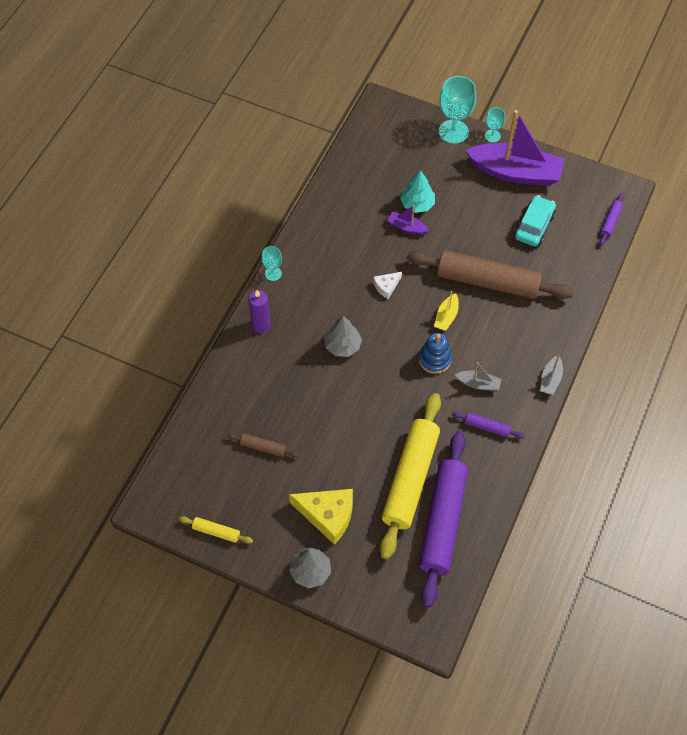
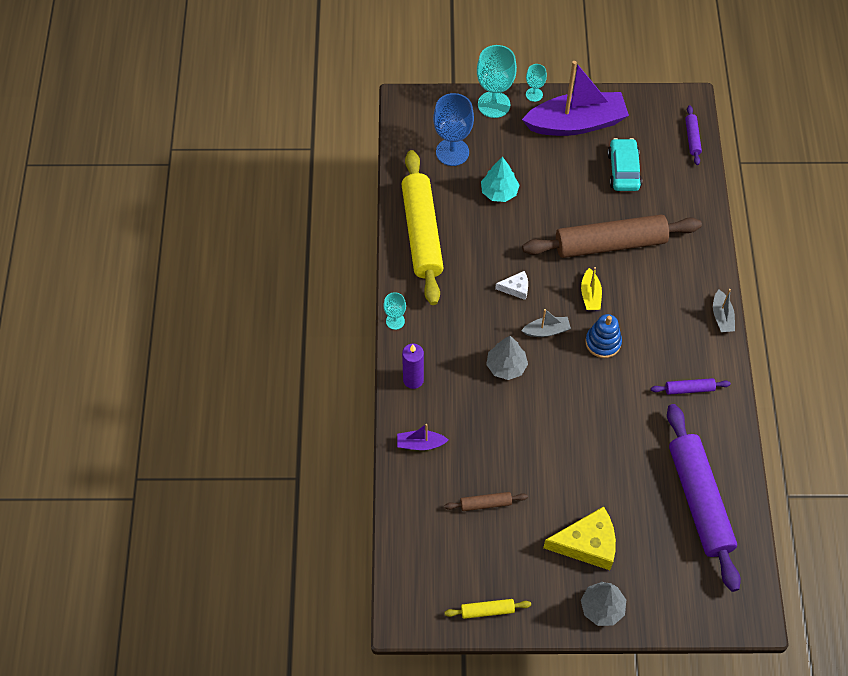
camera: 25 degrees left, 0 degrees up
white cheese [373,272,402,299] -> white cheese turned 120 degrees counterclockwise [495,271,528,300]
yellow rolling pin [380,393,441,559] -> yellow rolling pin moved to [401,150,444,305]
purple boat [387,205,429,235] -> purple boat moved to [397,424,448,450]
grey boat [455,362,501,391] -> grey boat moved to [521,309,571,337]
none -> blue goblet [433,93,474,166]

